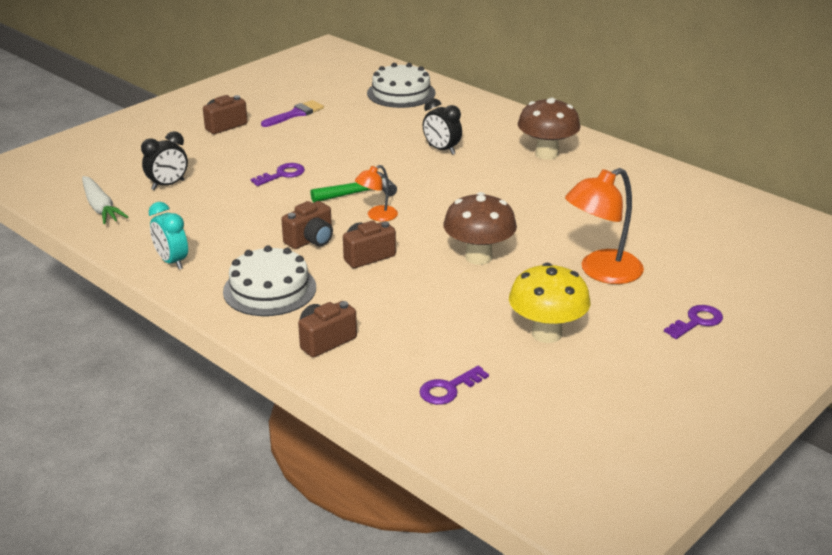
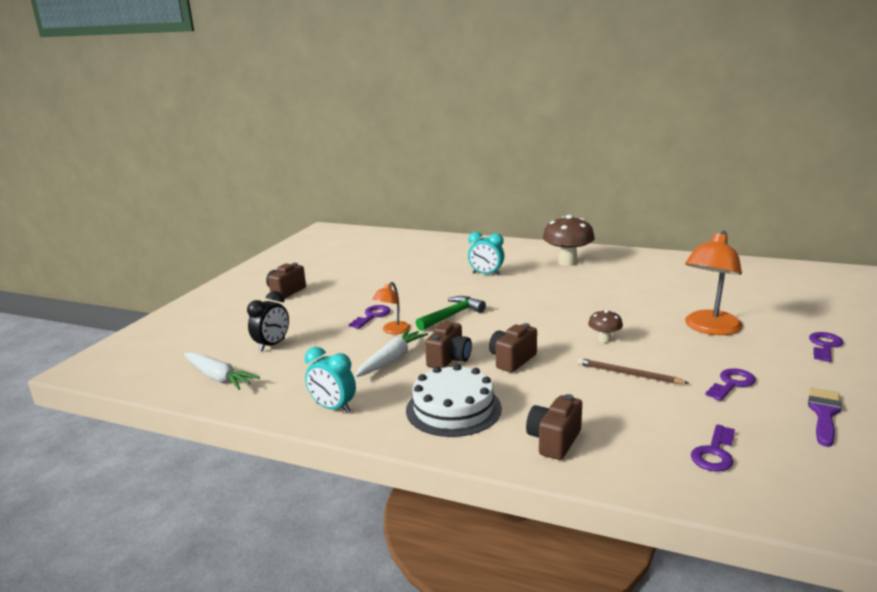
camera: 20 degrees left, 10 degrees down
purple brush [261,100,324,127] -> purple brush moved to [808,388,842,447]
orange lamp [355,165,398,222] -> orange lamp moved to [372,282,410,334]
white cake [367,63,435,108] -> none
black clock [423,98,462,155] -> turquoise clock [468,232,504,276]
brown mushroom [443,192,517,265] -> brown mushroom [588,310,623,343], size x0.51
yellow mushroom [509,263,590,343] -> purple key [705,368,756,401]
none -> white carrot [355,329,428,377]
none -> brown pencil [577,358,689,384]

